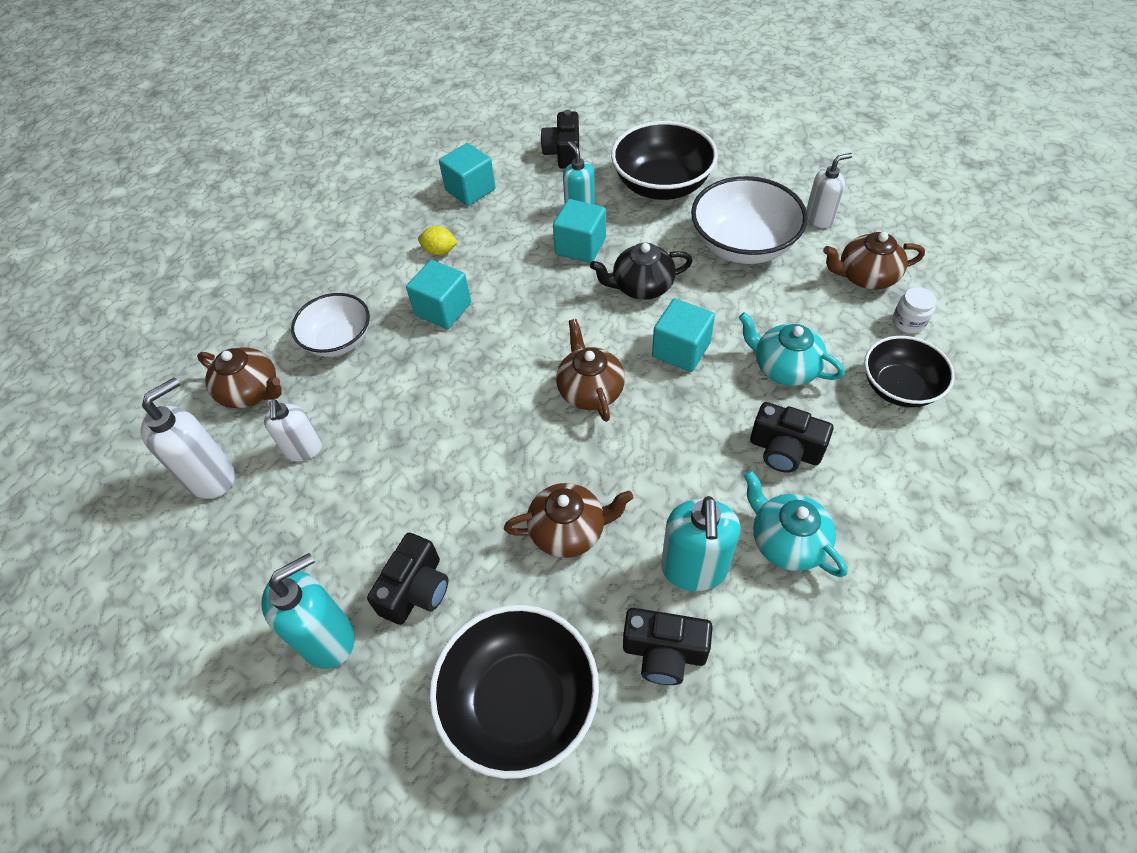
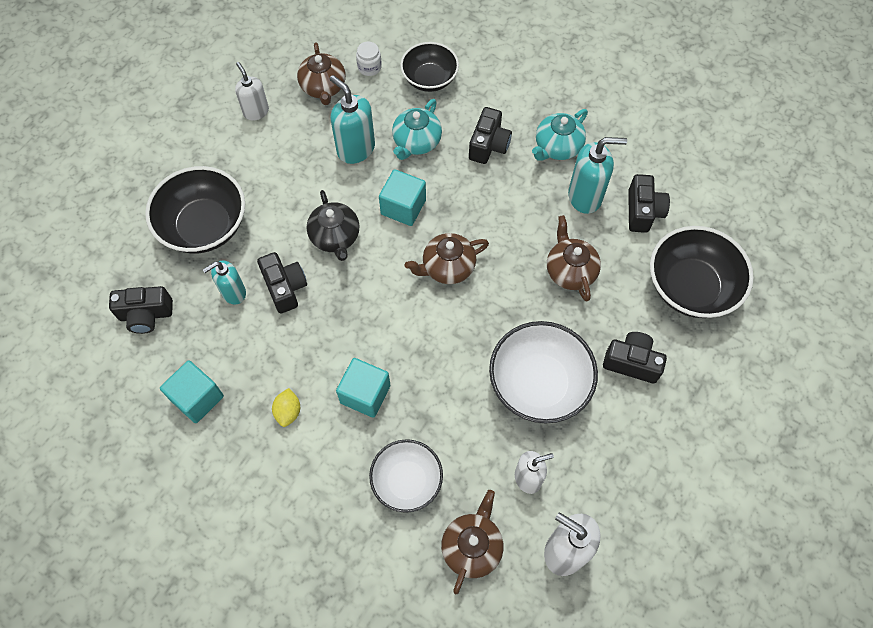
camera: 100 degrees left, 10 degrees up
turquoise soap dispenser [261,553,355,669] -> turquoise soap dispenser moved to [330,75,375,164]
turquoise cube [553,199,606,263] -> black camera [257,252,307,314]
white bowl [691,176,808,264] -> white bowl moved to [489,321,598,423]

